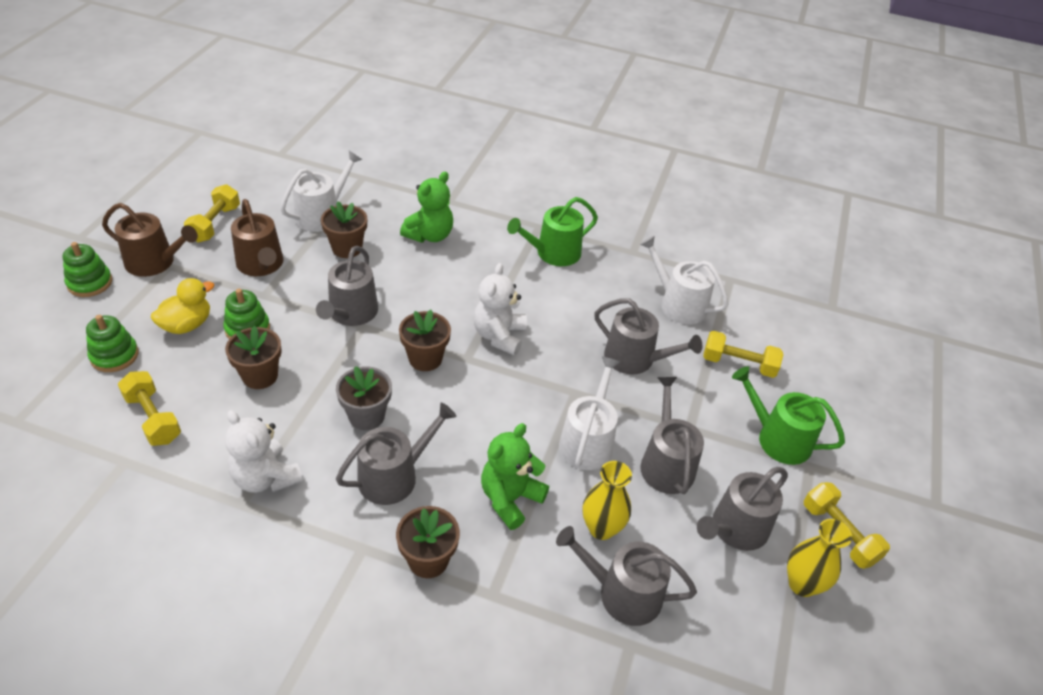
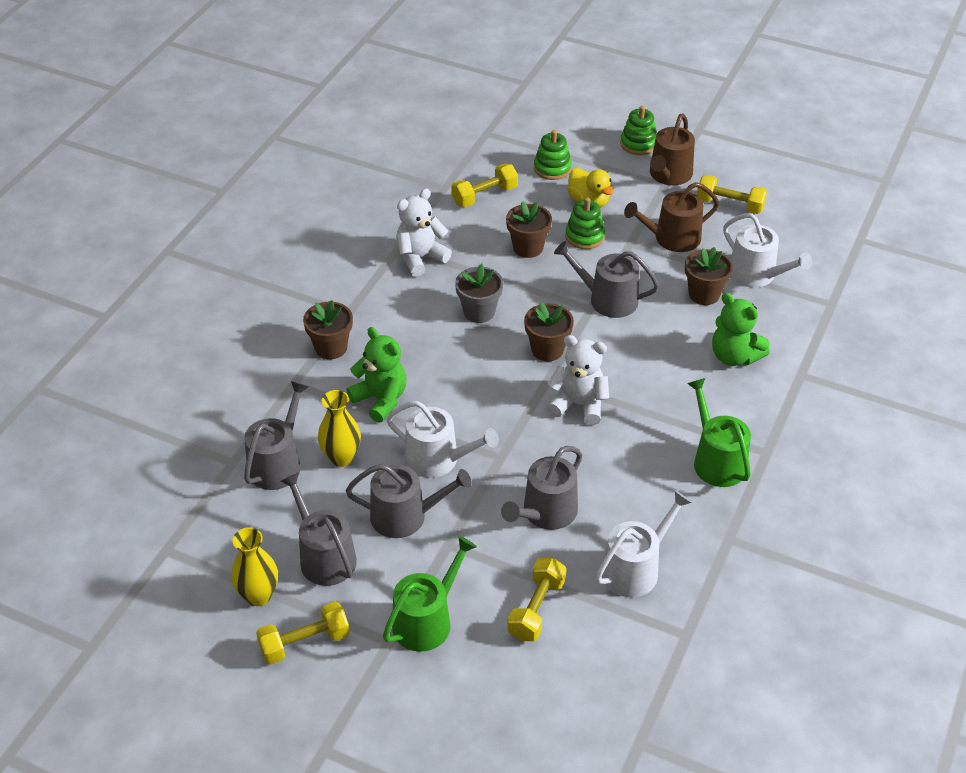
camera: 100 degrees right, 0 degrees up
grey watering can [336,403,456,505] -> none

